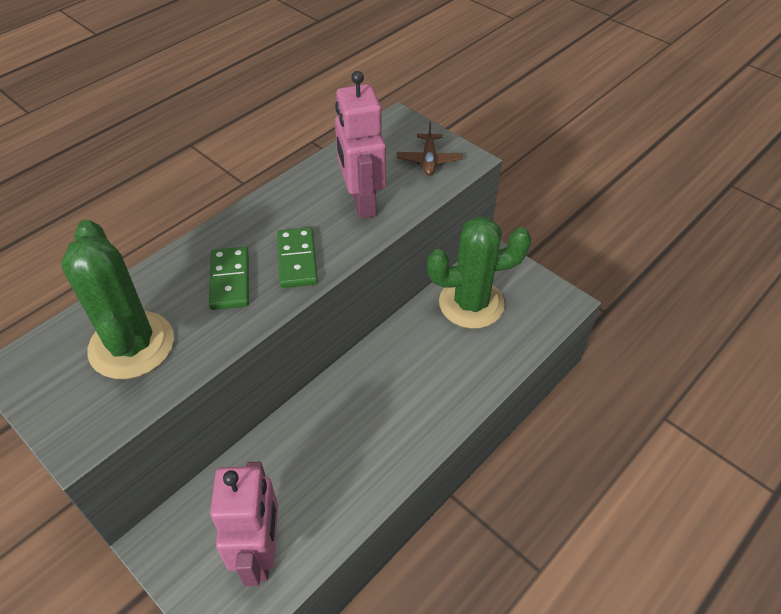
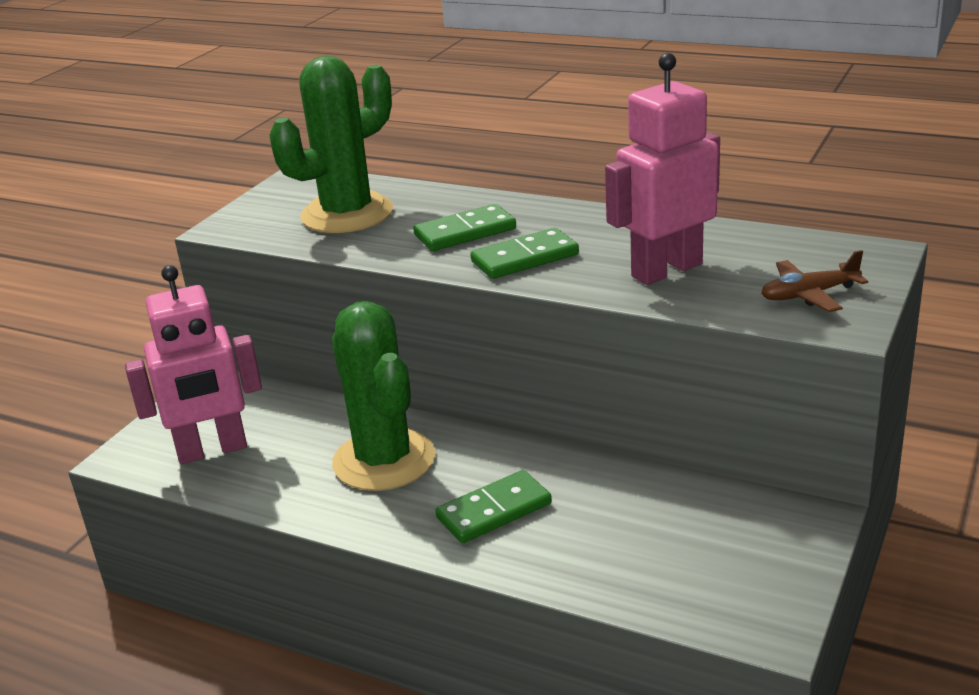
camera: 75 degrees right, 20 degrees down
green cactus [427,216,532,329] -> green cactus moved to [332,301,435,491]
none -> green domino [435,470,552,543]

